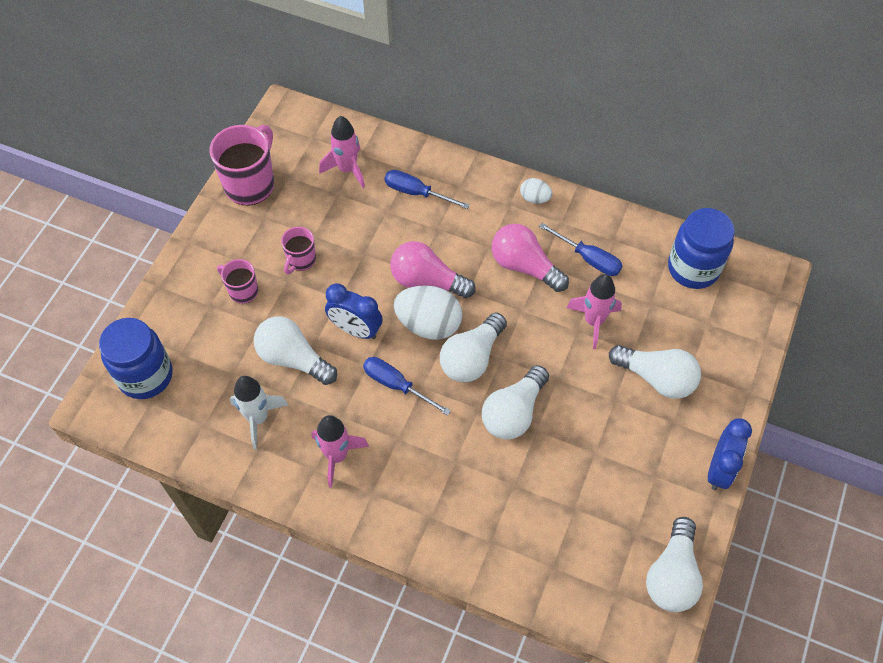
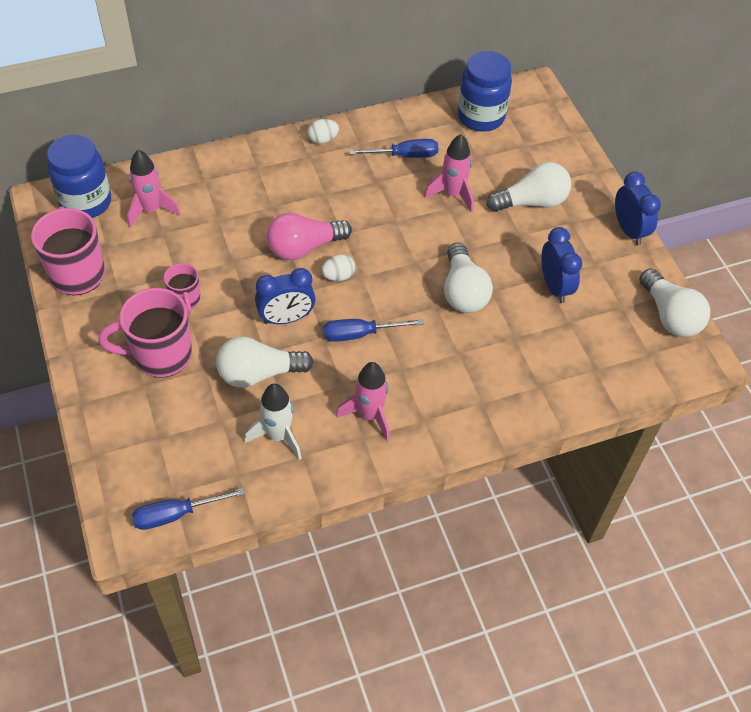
camera: 45 degrees left, 5 degrees down
blue jar [99,318,173,399] -> blue jar moved to [47,135,111,218]
pink mug [217,259,258,304] -> pink mug [98,288,192,378], size x1.83
blue screwdriver [384,170,470,209] -> blue screwdriver moved to [132,488,245,530]
white egg [394,285,462,340] -> white egg [321,254,355,281], size x0.51
white light bulb [440,312,507,382] -> none
pink light bulb [492,224,569,292] -> none
none -> blue clock [541,227,582,303]

